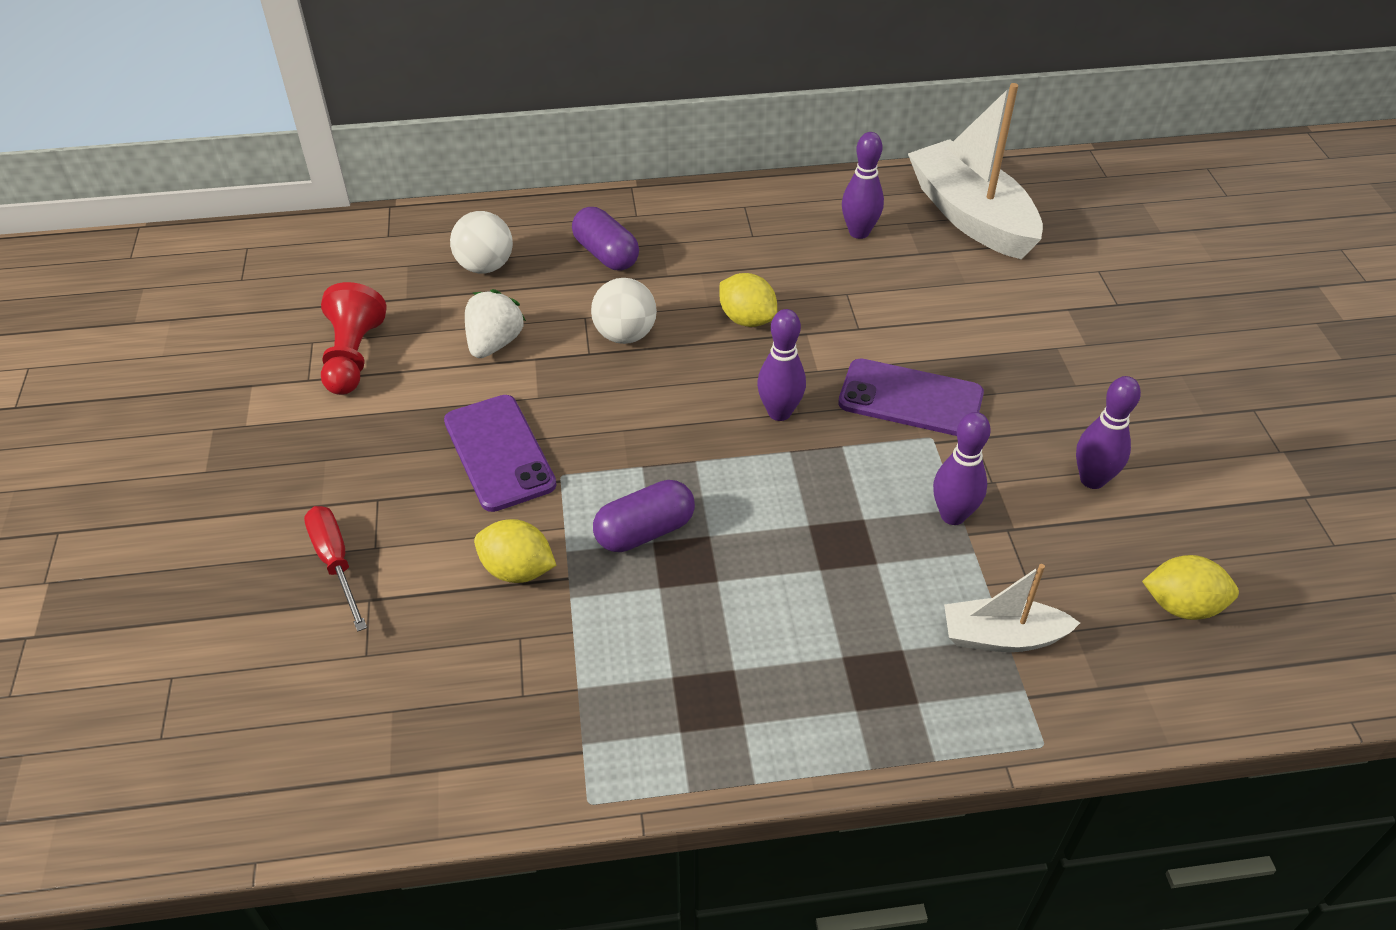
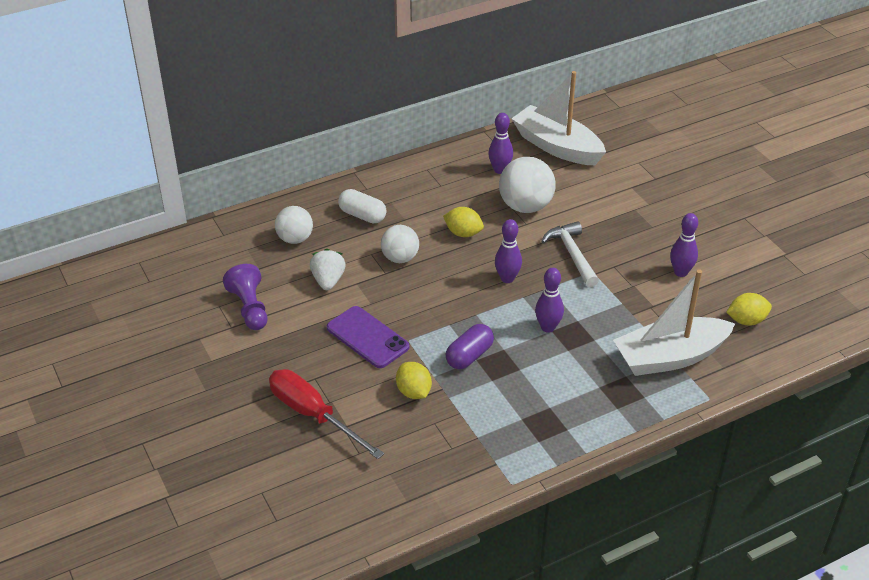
camera: 20 degrees left, 5 degrees down
red screwdriver [304,506,367,632] -> red screwdriver [269,369,384,459], size x1.64
red pawn [321,282,386,395] -> purple pawn [223,264,267,330]
yellow lemon [474,519,556,583] -> yellow lemon turned 60 degrees clockwise [396,362,432,399]
purple capsule [572,207,639,270] -> white capsule [338,189,386,224]
purple phone [838,358,984,436] -> white hammer [541,221,599,287]
purple bowling pin [933,412,991,525] -> purple bowling pin moved to [535,268,564,333]
white boat [944,564,1080,652] -> white boat [613,269,735,376], size x1.84
none -> white ball [499,157,556,213]

